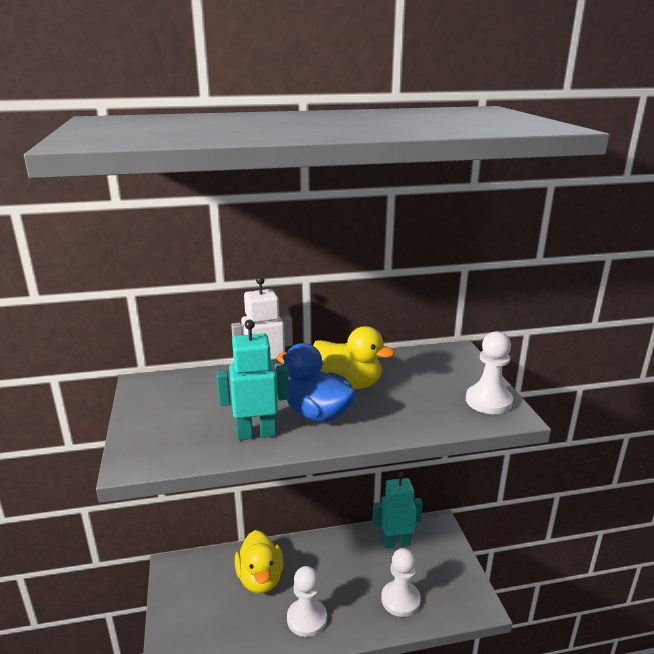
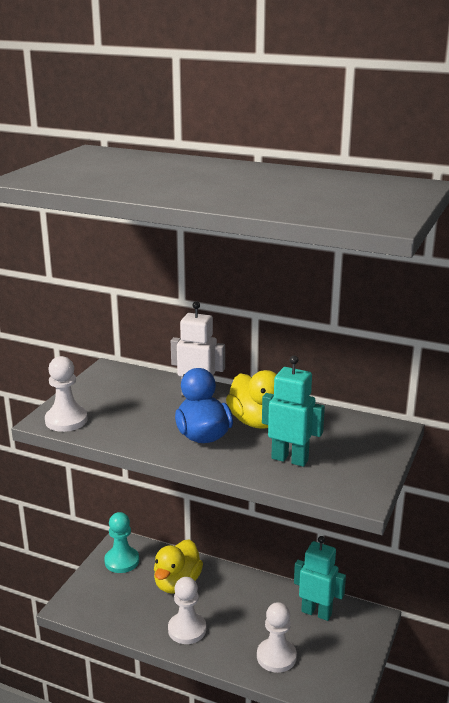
camera: 35 degrees right, 0 degrees up
turquoise robot [217,320,289,440] -> turquoise robot moved to [262,356,325,467]
white pawn [466,331,513,414] -> white pawn moved to [45,356,88,432]
none -> turquoise pawn [104,512,139,573]

